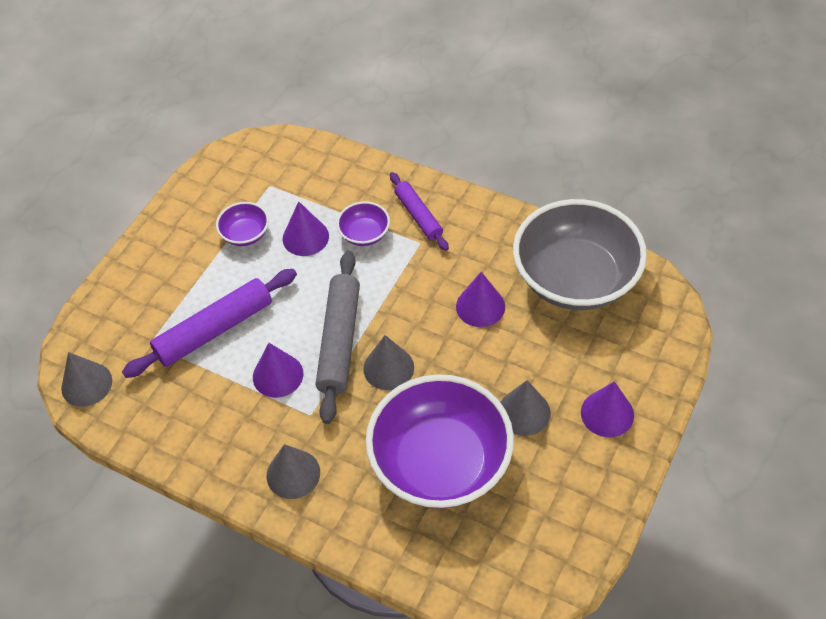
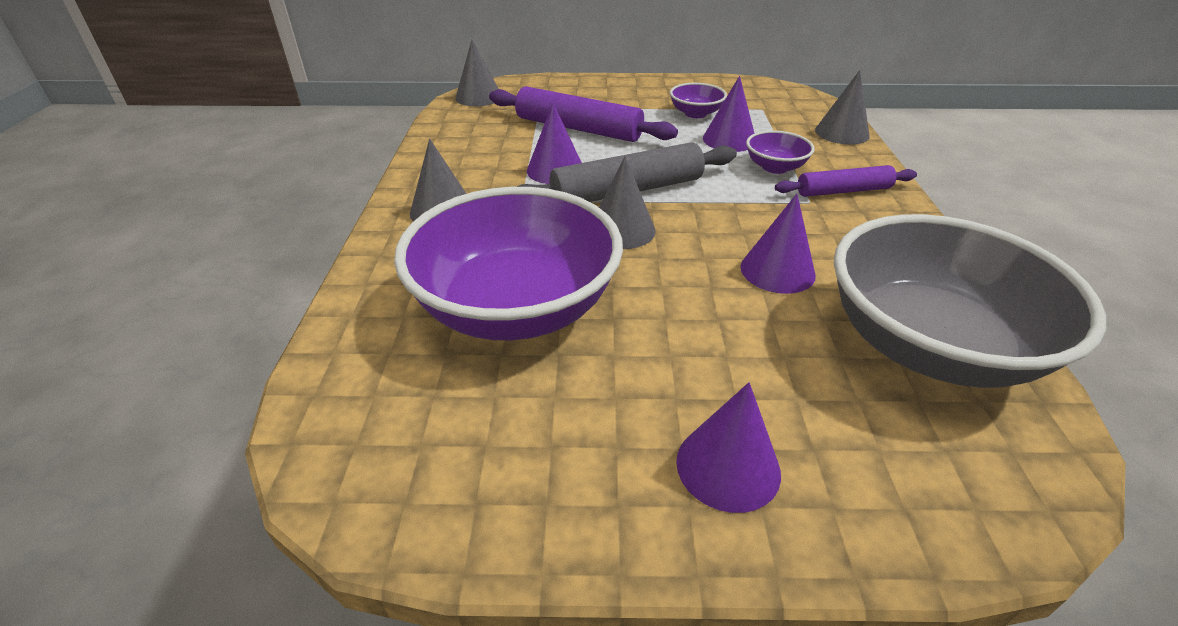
camera: 60 degrees right, 15 degrees down
purple rolling pin [390,172,449,251] -> purple rolling pin turned 45 degrees clockwise [775,165,917,197]
grey cone [500,380,551,436] -> grey cone moved to [815,70,870,145]

